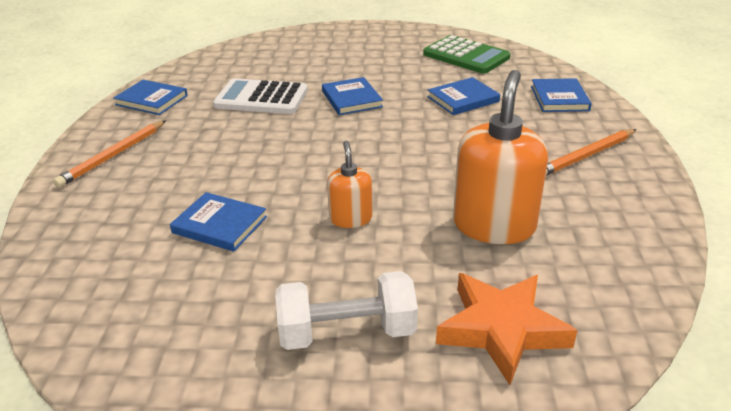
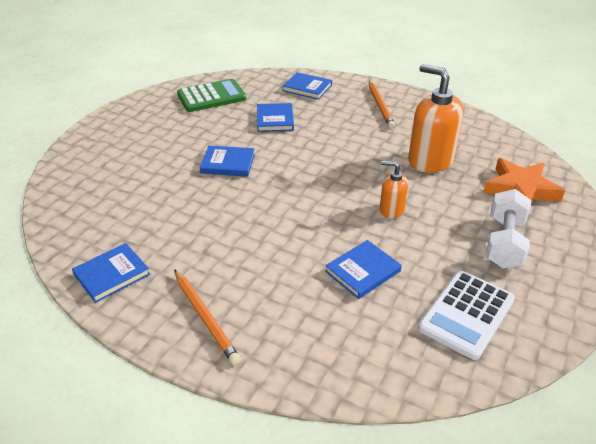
camera: 65 degrees left, 5 degrees up
white calculator [213,78,308,114] -> white calculator moved to [418,271,515,360]

